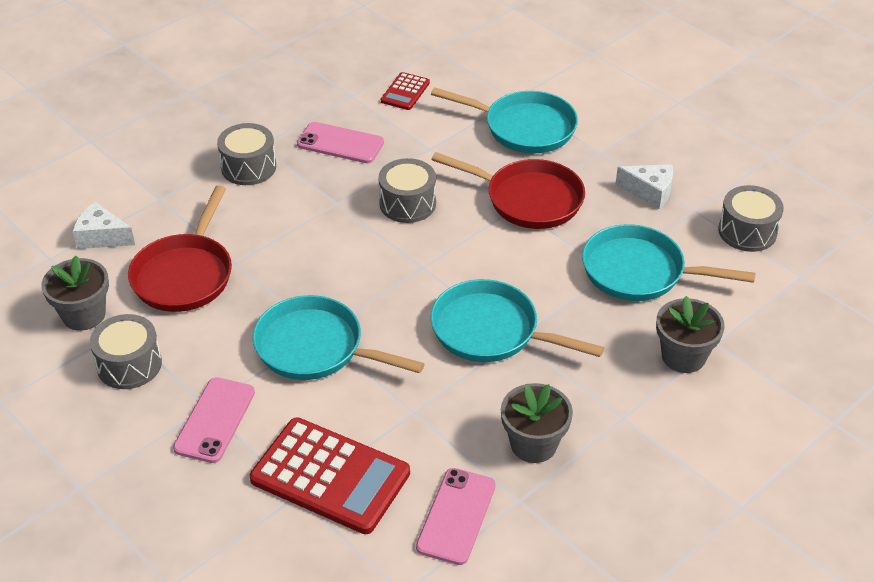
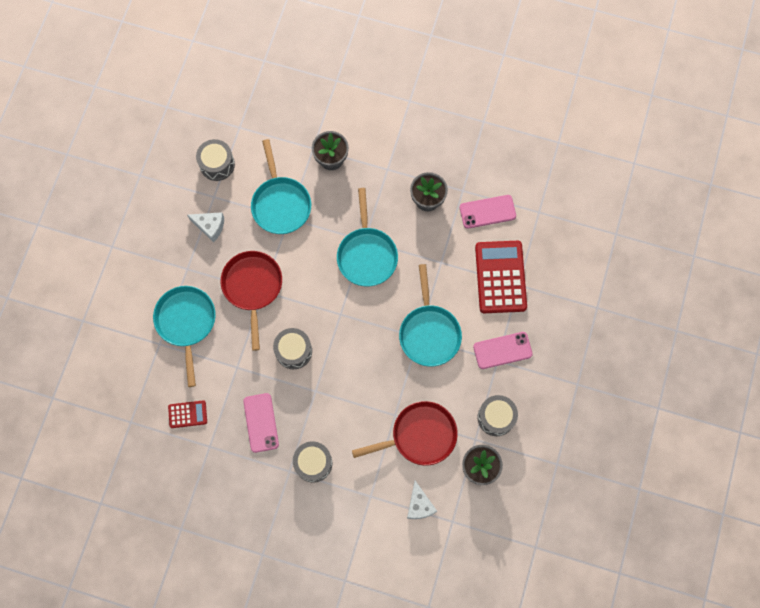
camera: 120 degrees left, 30 degrees up
white cheese [615,164,673,209] -> white cheese turned 120 degrees clockwise [187,212,224,242]

